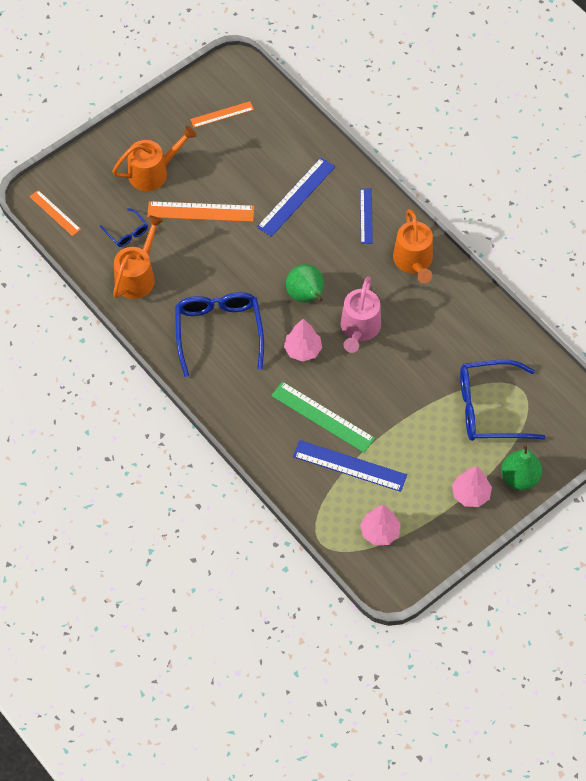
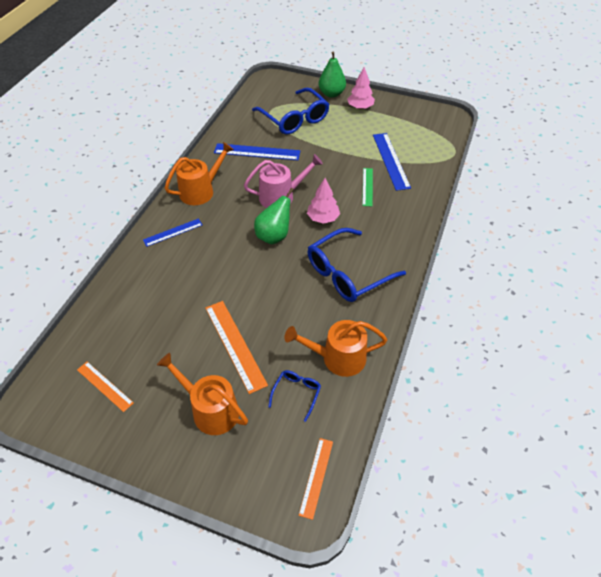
camera: 120 degrees left, 10 degrees down
blue ruler [257,158,335,237] -> blue ruler moved to [214,143,300,161]
green ruler [271,382,375,453] -> green ruler [362,168,373,207], size x0.62
pink tree [360,505,401,545] -> none

